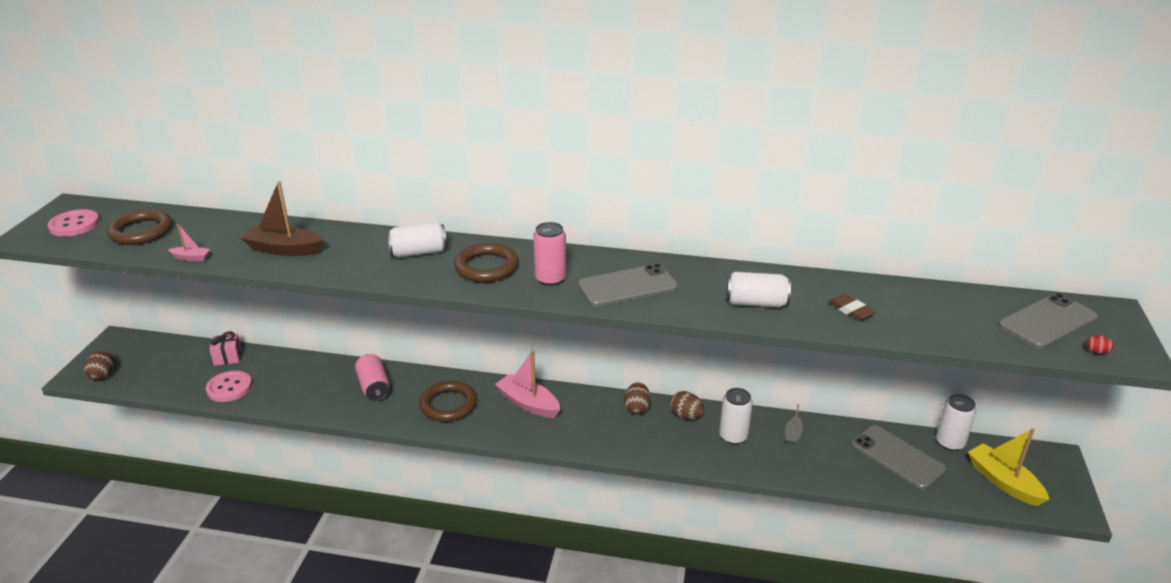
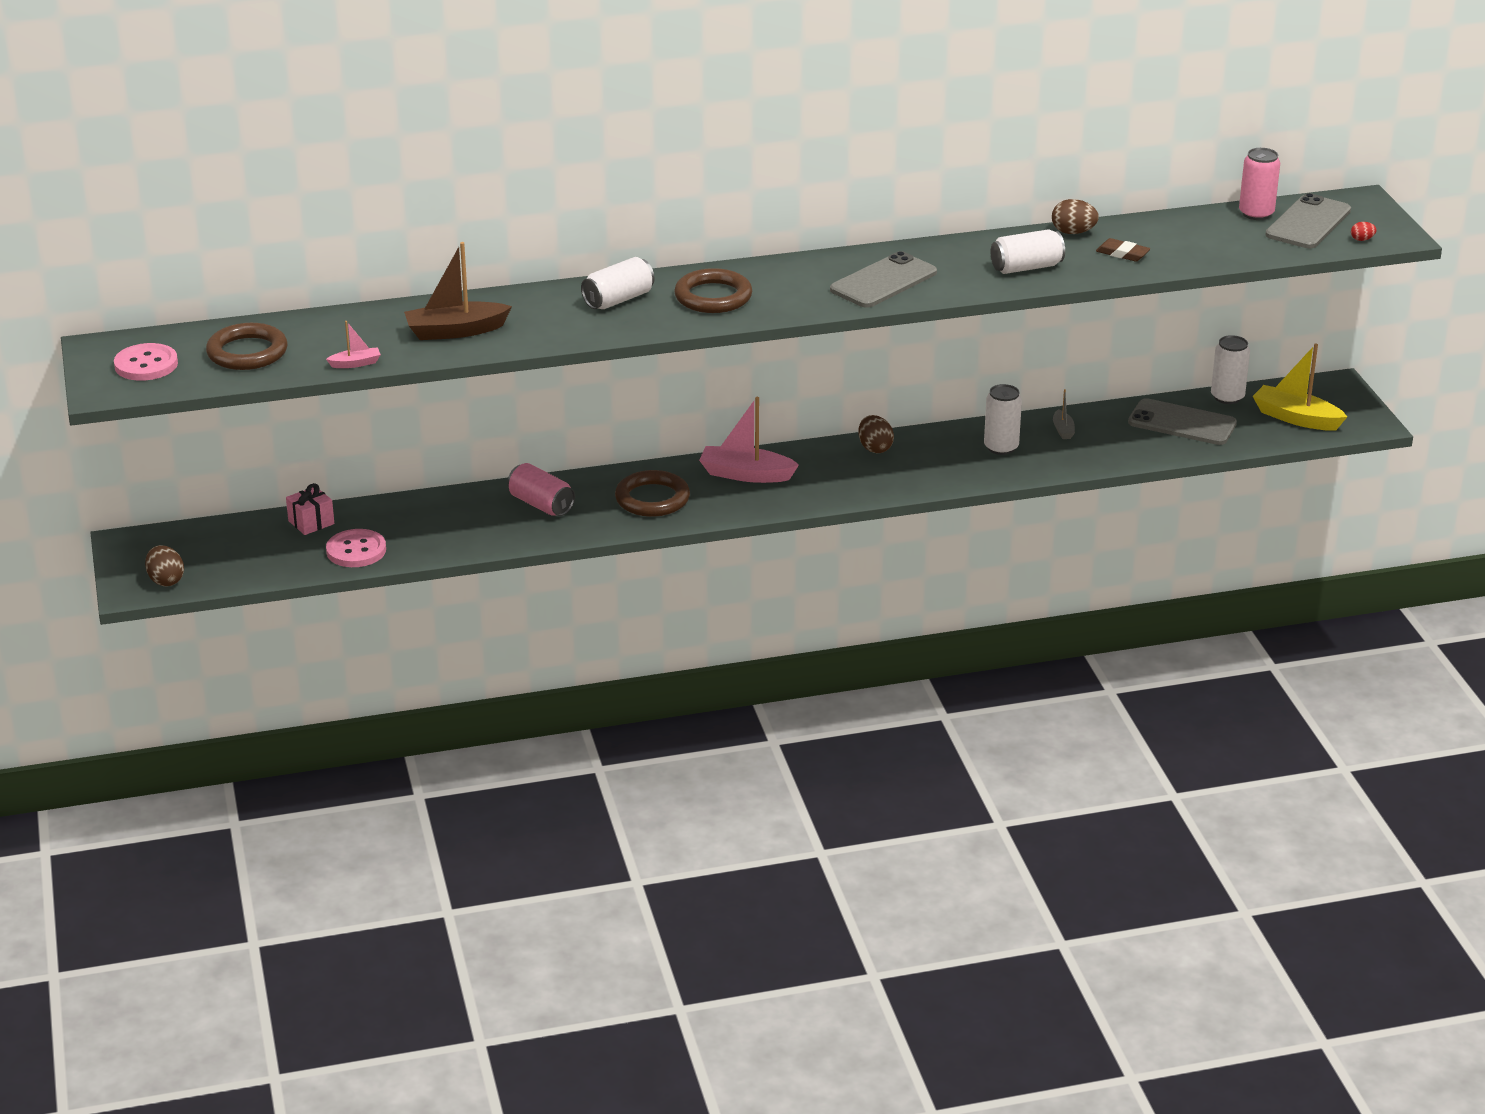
camera: 25 degrees left, 0 degrees up
pink can [533,222,566,286] -> pink can moved to [1239,148,1280,220]
brown egg [670,391,704,420] -> brown egg moved to [1052,199,1099,234]

